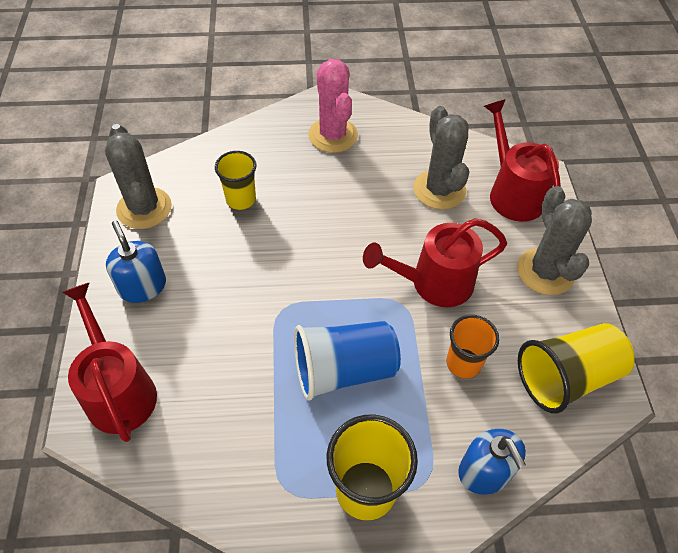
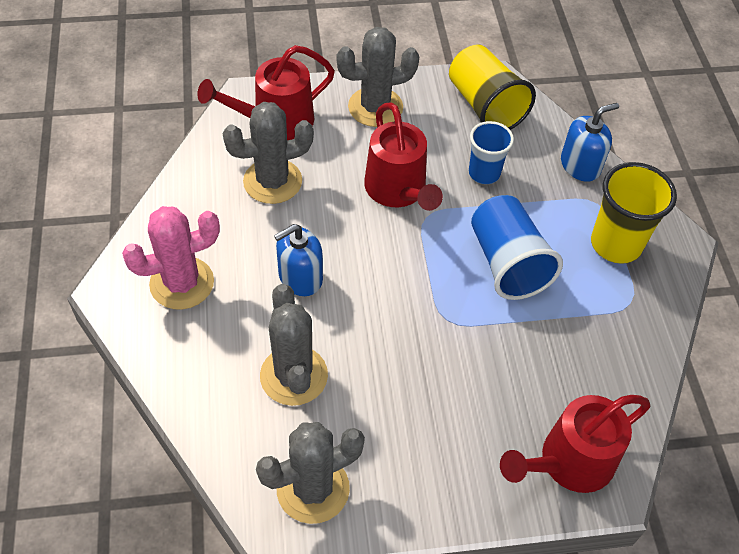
camera: 95 degrees left, 0 degrees up
blue soap dispenser [106,220,166,303] -> blue soap dispenser moved to [274,224,323,296]
yellow cup [215,151,256,210] -> grey cactus [260,284,328,406]
orange cup [446,315,499,379] -> blue cup [469,121,514,184]

